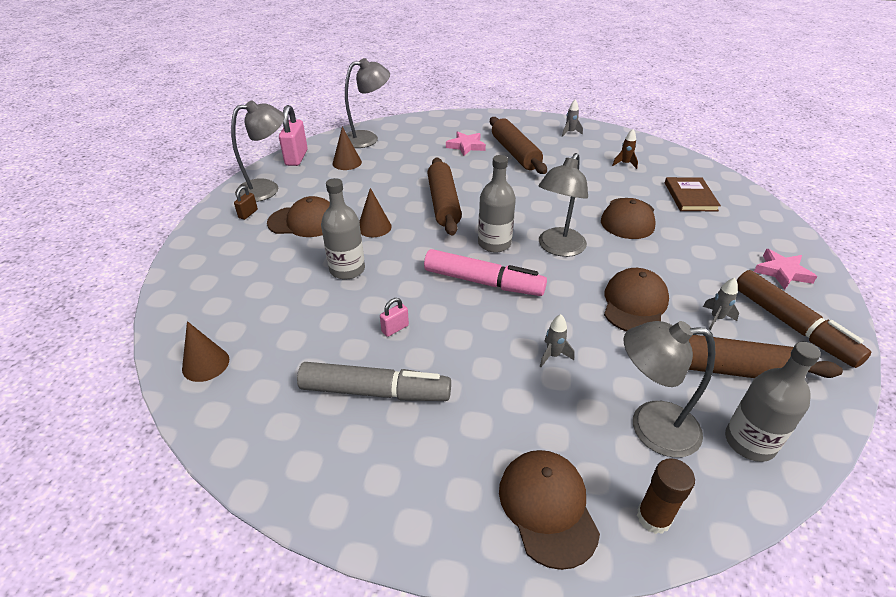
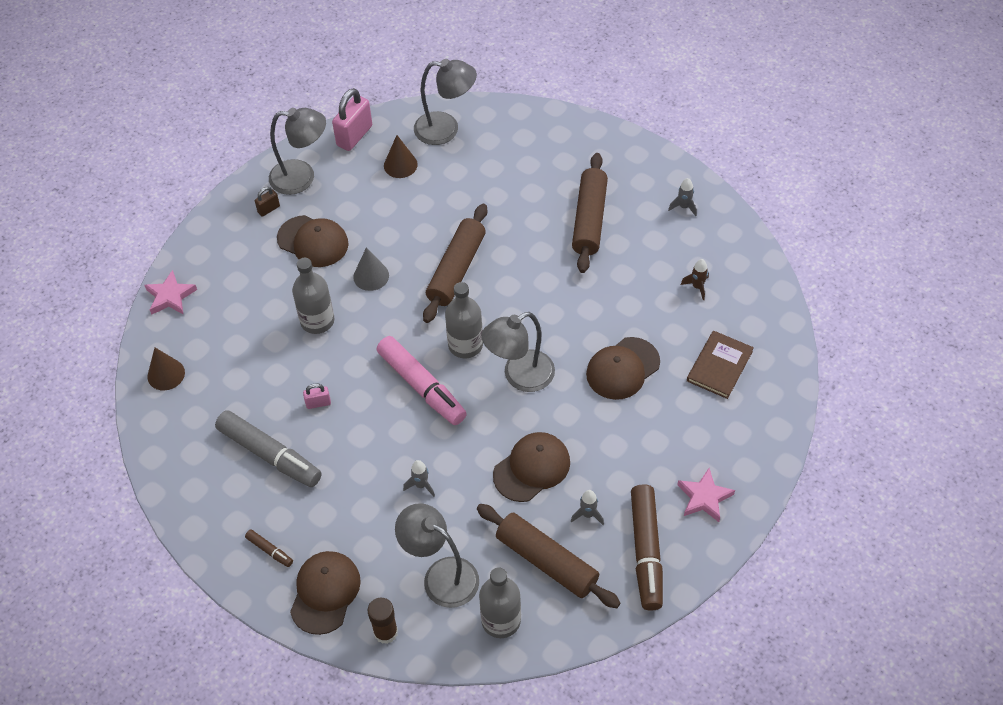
camera: 30 degrees right, 15 degrees up
brown cone [359,188,392,237] -> grey cone [353,247,389,291]
pink star [446,131,486,156] -> pink star moved to [144,270,197,315]
none -> brown marker [245,530,293,567]

